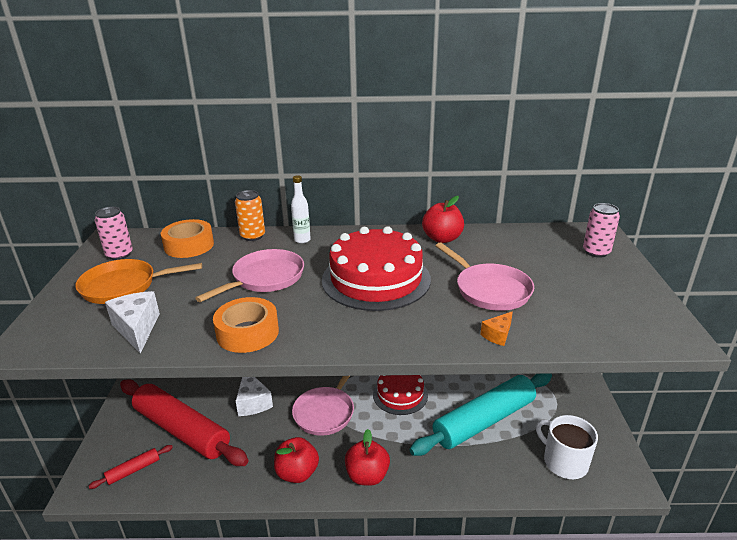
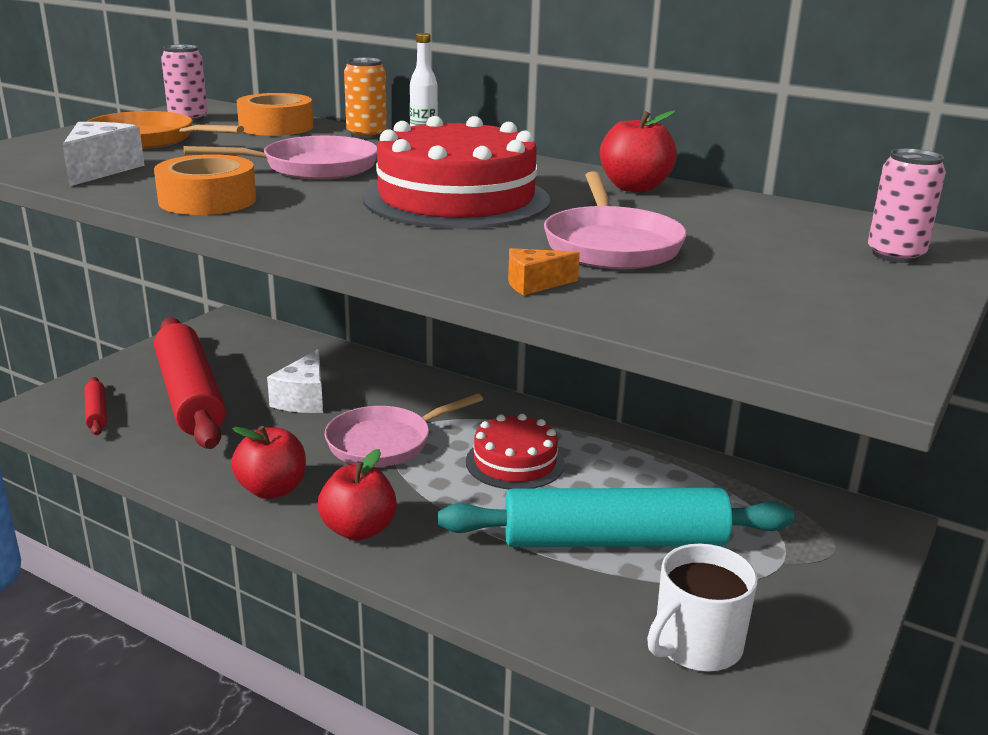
camera: 30 degrees right, 5 degrees down
red rolling pin [89,445,173,489] -> red rolling pin turned 75 degrees clockwise [84,377,107,435]
white mug [536,415,598,479] -> white mug turned 120 degrees counterclockwise [647,544,758,672]

